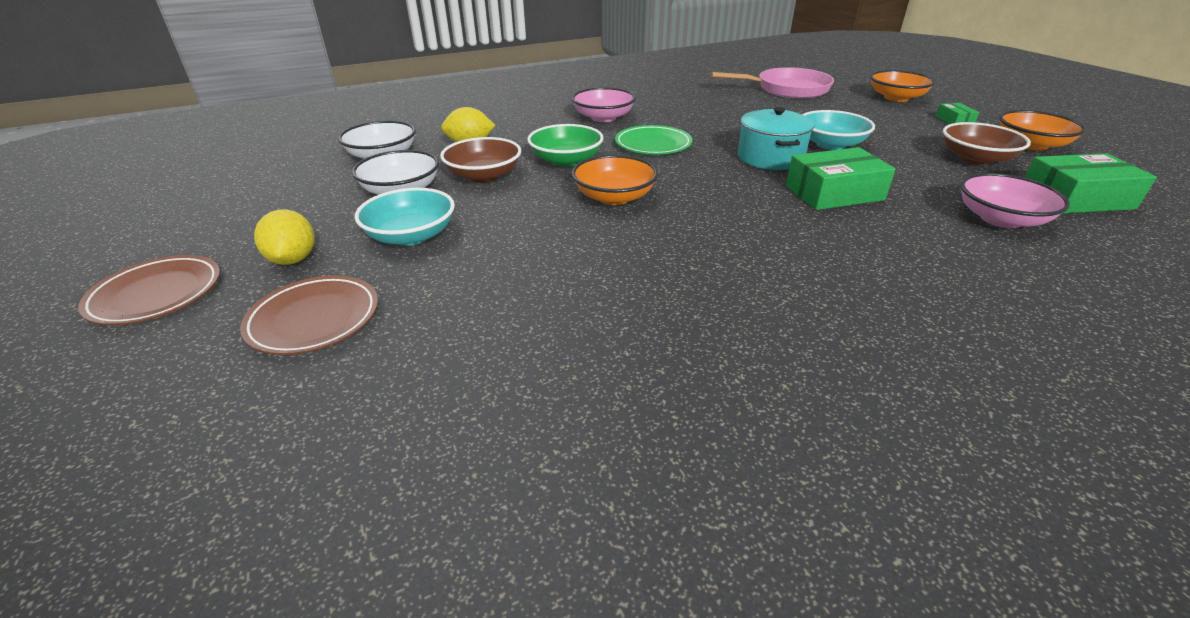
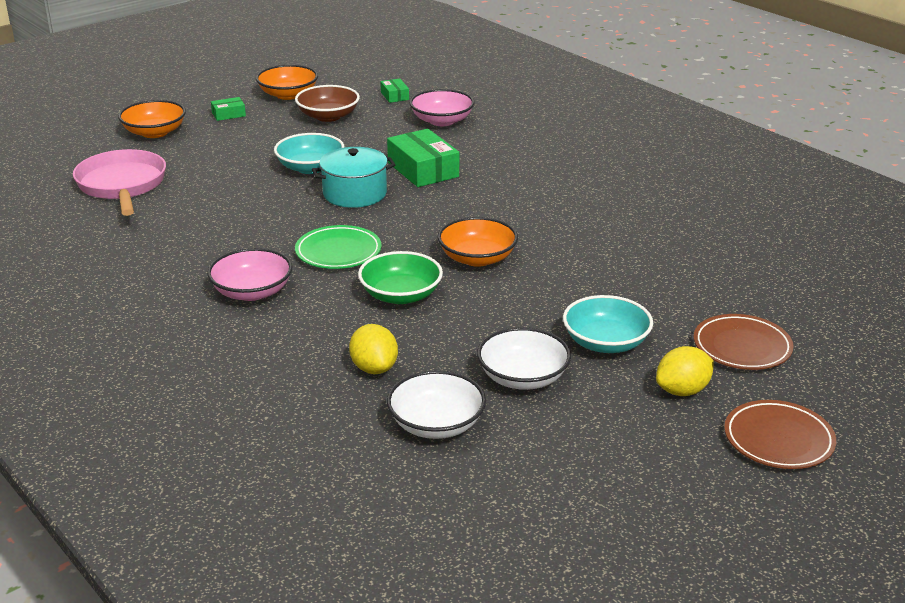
camera: 105 degrees left, 5 degrees down
brown bowl [440,137,521,183] -> none
green box [1025,153,1157,213] -> green box [381,79,409,103], size x0.50

